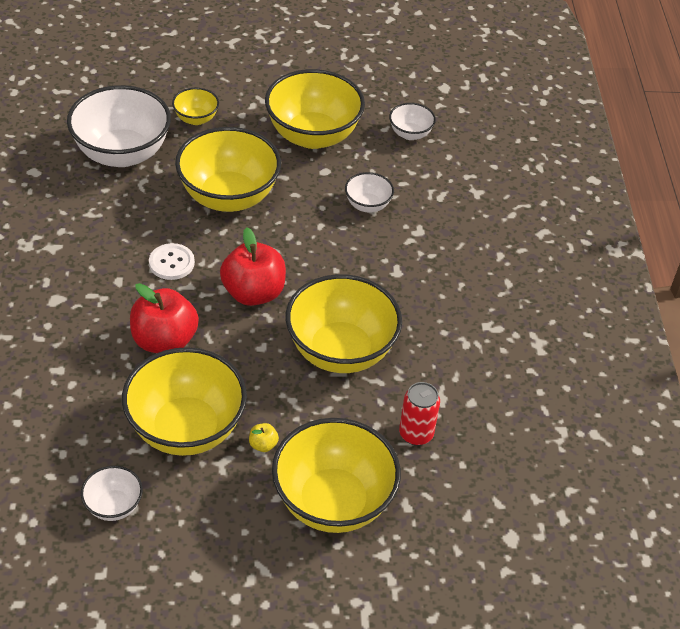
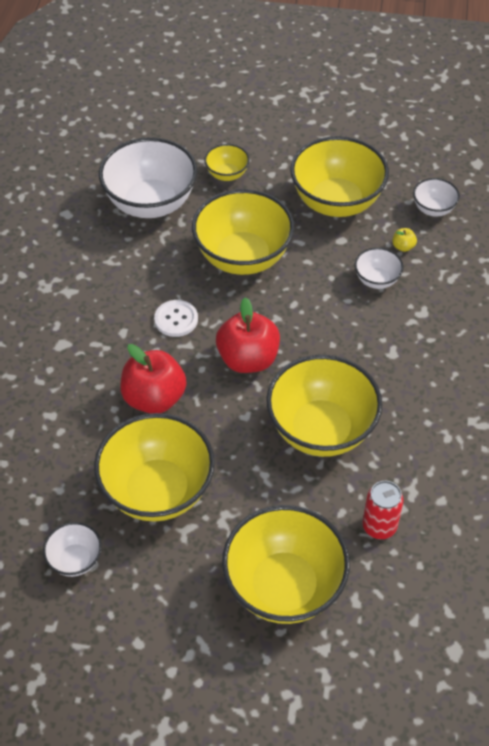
camera: 15 degrees right, 5 degrees up
yellow apple [249,423,279,452] -> yellow apple moved to [392,228,417,252]

